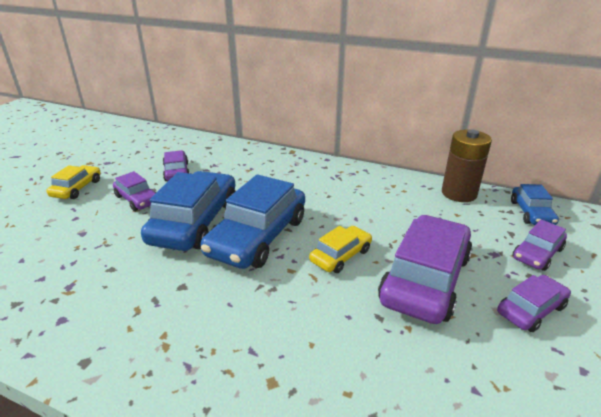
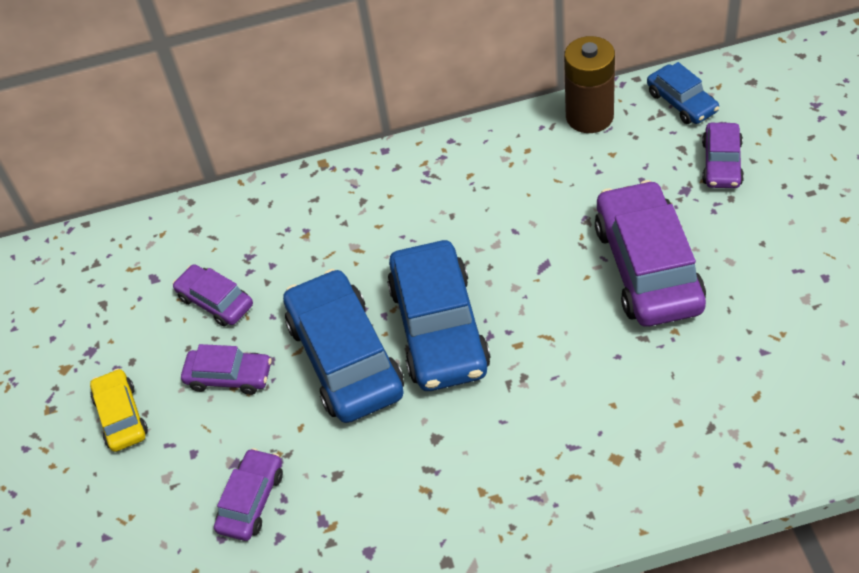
camera: 30 degrees left, 20 degrees up
yellow car [309,226,372,273] -> none
purple car [497,275,571,332] -> purple car moved to [214,448,283,541]

